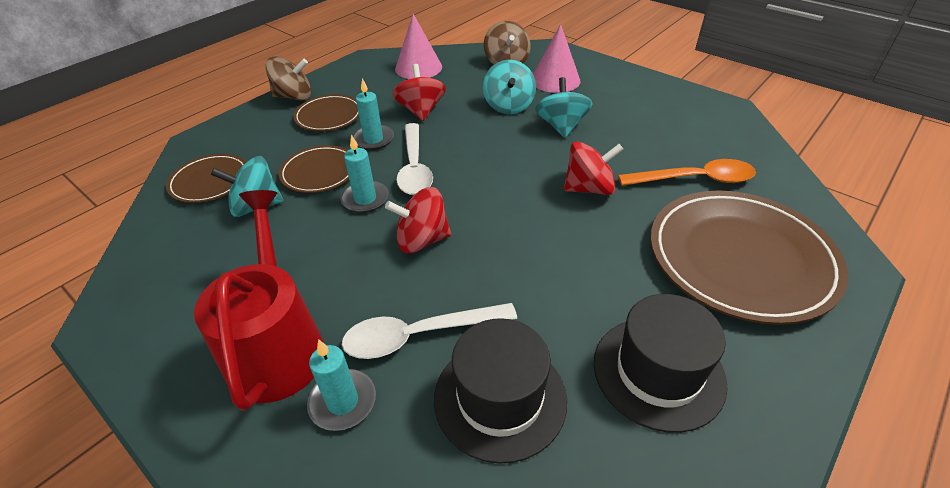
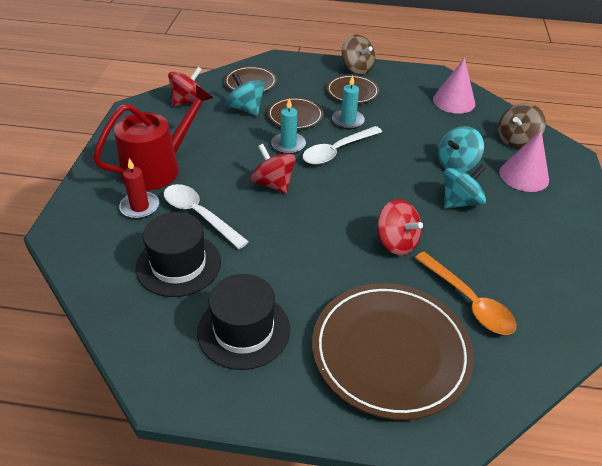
camera: 55 degrees right, 0 degrees up
turquoise candle [307,339,376,431] -> red candle [119,158,159,219]
red spinning top [392,64,446,121] -> red spinning top moved to [168,67,202,107]

